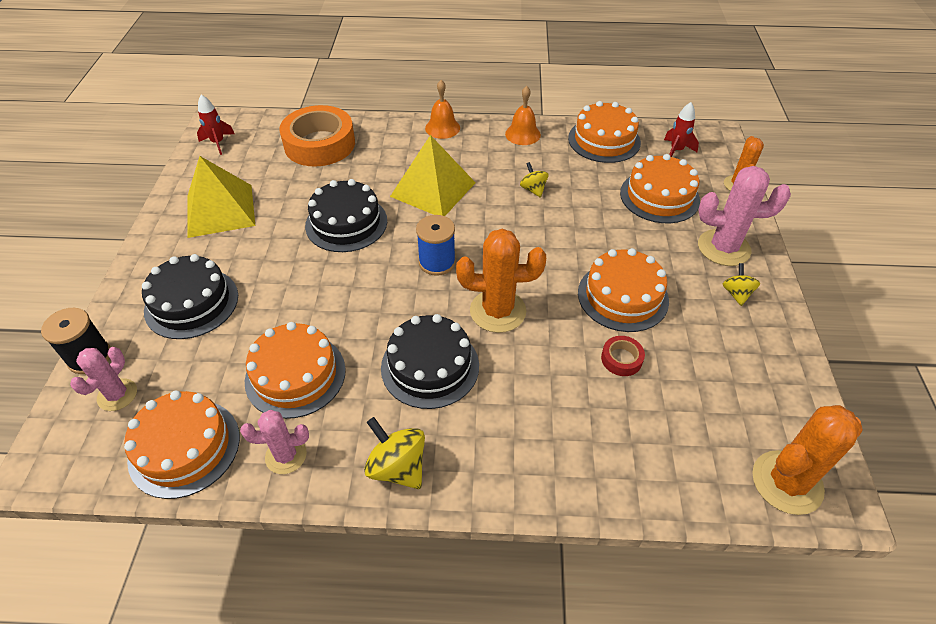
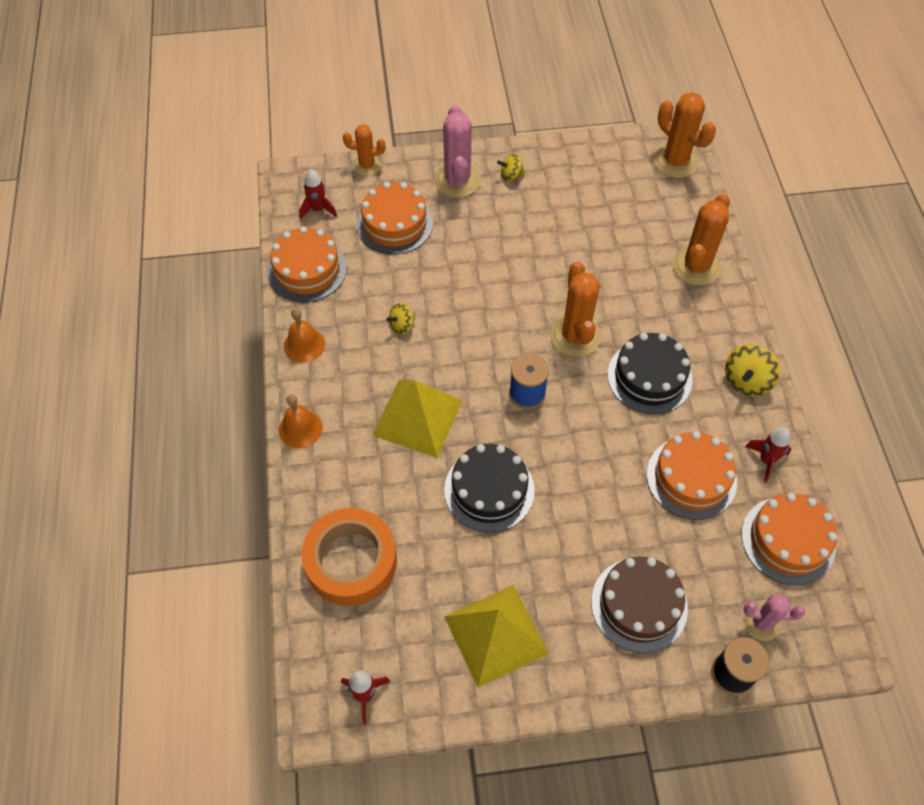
camera: 100 degrees left, 10 degrees up
black cake [142,254,238,339] -> brown cake [591,556,688,653]
pink cactus [240,410,309,474] -> red rocket [745,428,791,483]
orange cake [578,248,669,332] -> none
red tape [601,336,645,376] -> none
none -> orange cactus [672,194,730,286]

